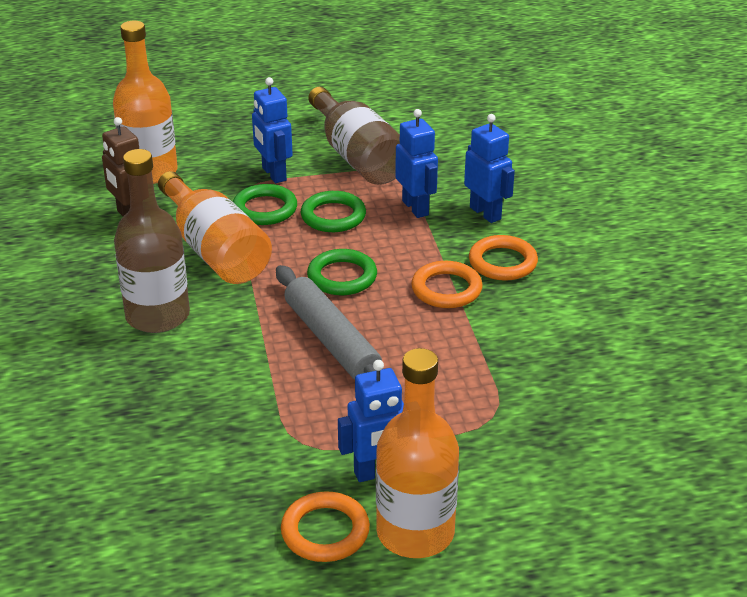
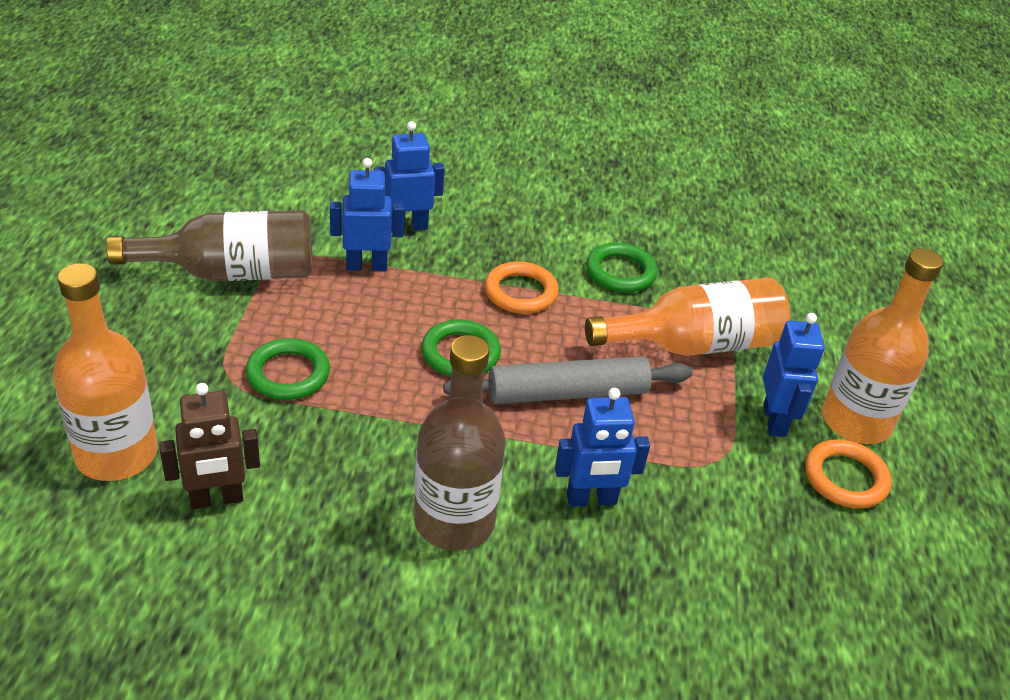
camera: 75 degrees left, 5 degrees up
orange bottle [158,171,272,284] -> orange bottle moved to [585,278,790,356]
blue robot [252,77,293,183] -> blue robot moved to [555,388,650,507]
green ring [301,191,366,232] -> green ring moved to [586,243,658,293]
orange ring [469,235,538,281] -> none

